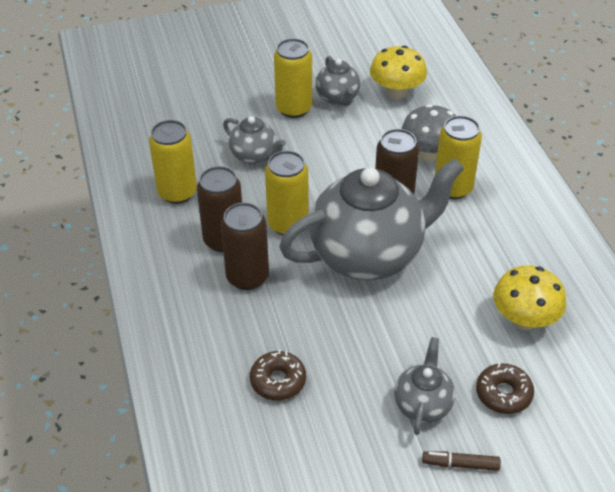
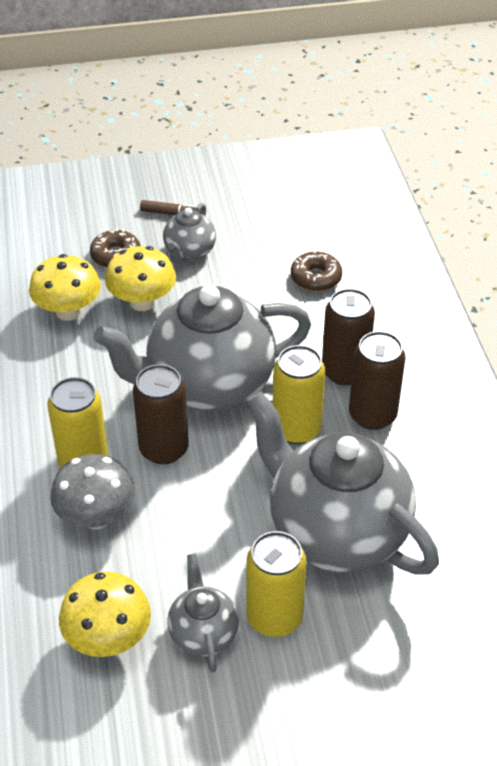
camera: 175 degrees left, 0 degrees up
yellow can [149,120,197,204] -> none
grey teapot [223,116,286,164] -> grey teapot [247,392,439,574], size x2.14
none -> yellow mushroom [105,246,176,311]

